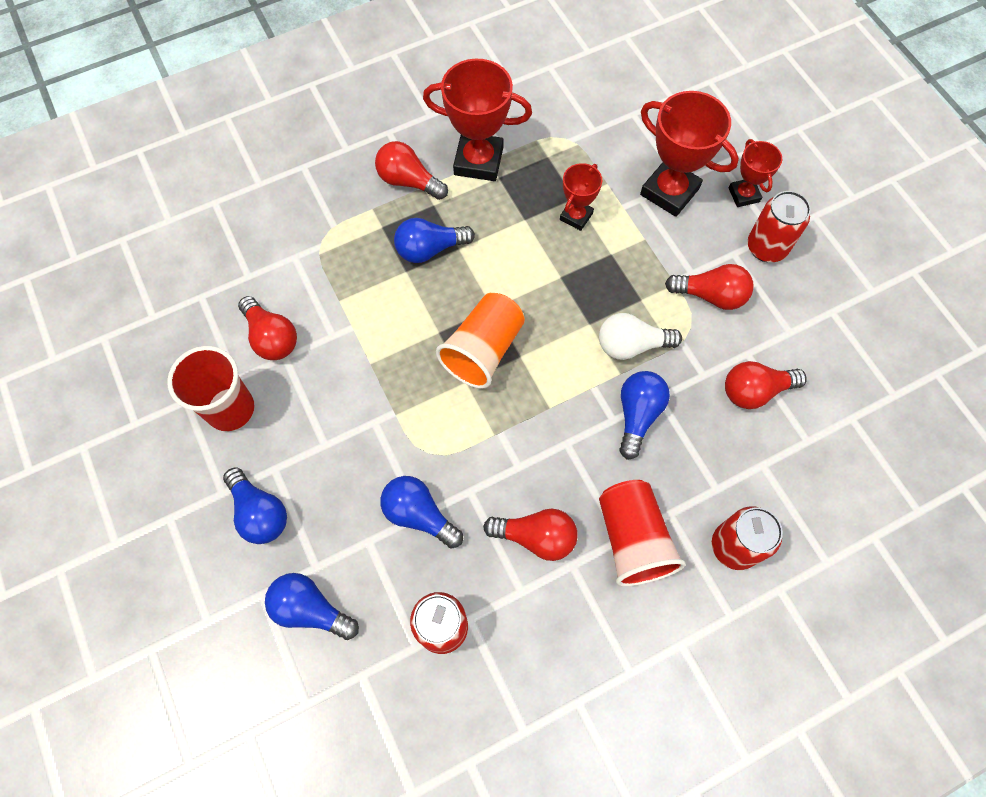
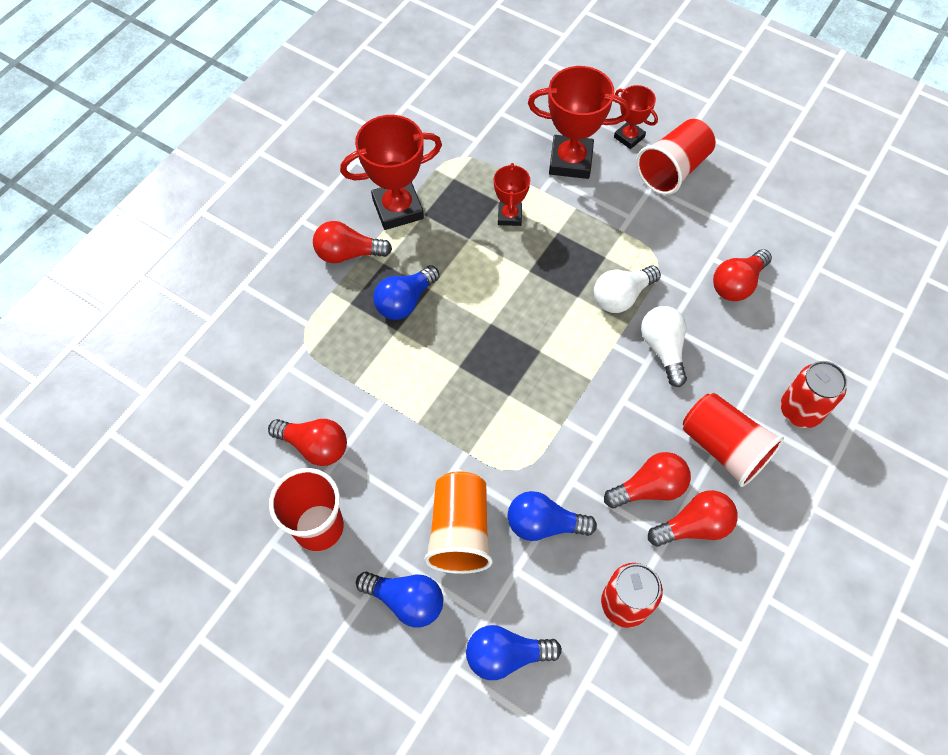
camera: 30 degrees left, 5 degrees down
orange cup [436,293,525,389] -> orange cup moved to [424,471,493,574]
blue light bulb [619,371,670,460] -> white light bulb [641,306,687,387]
red light bulb [665,264,754,310] -> red light bulb moved to [648,490,738,547]
red can [747,191,811,262] -> red cup [636,119,716,195]

